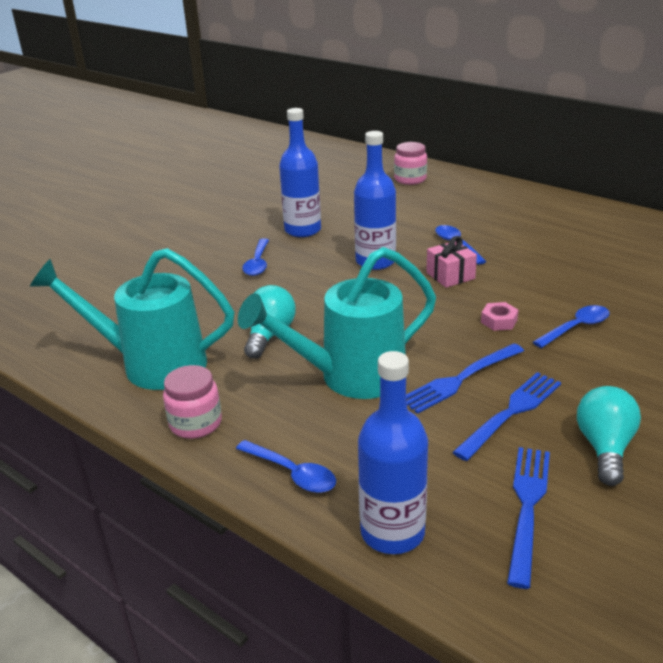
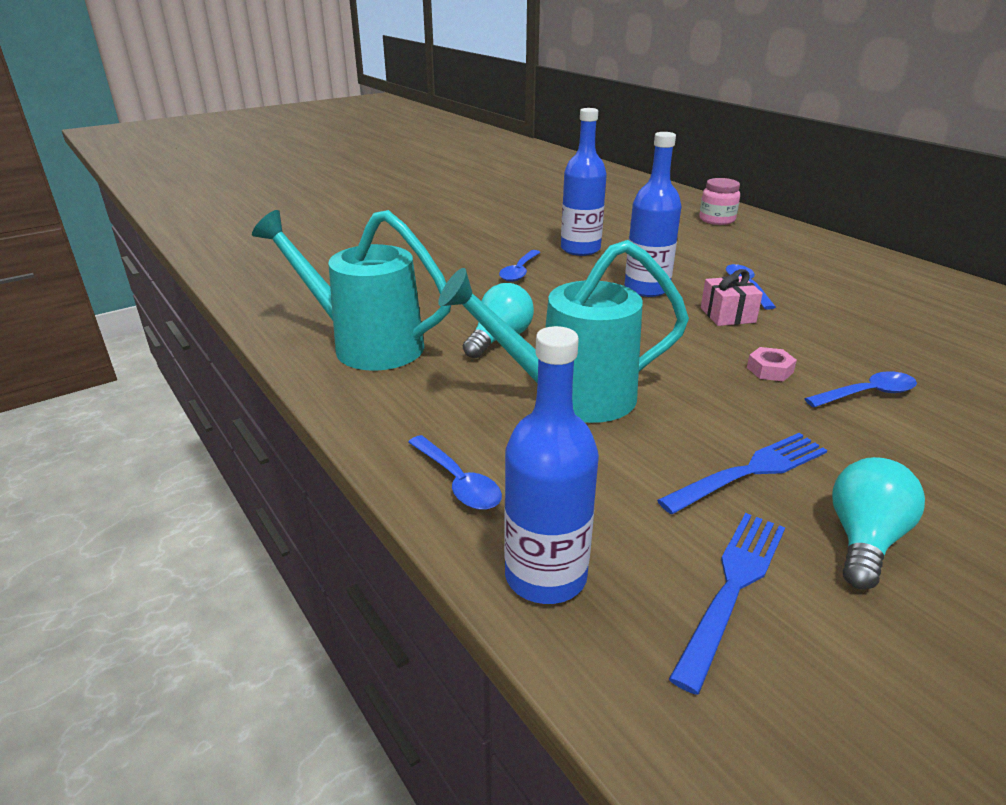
camera: 15 degrees right, 0 degrees up
pink jar [163,365,222,439] -> none
blue fork [406,343,524,414] -> none

